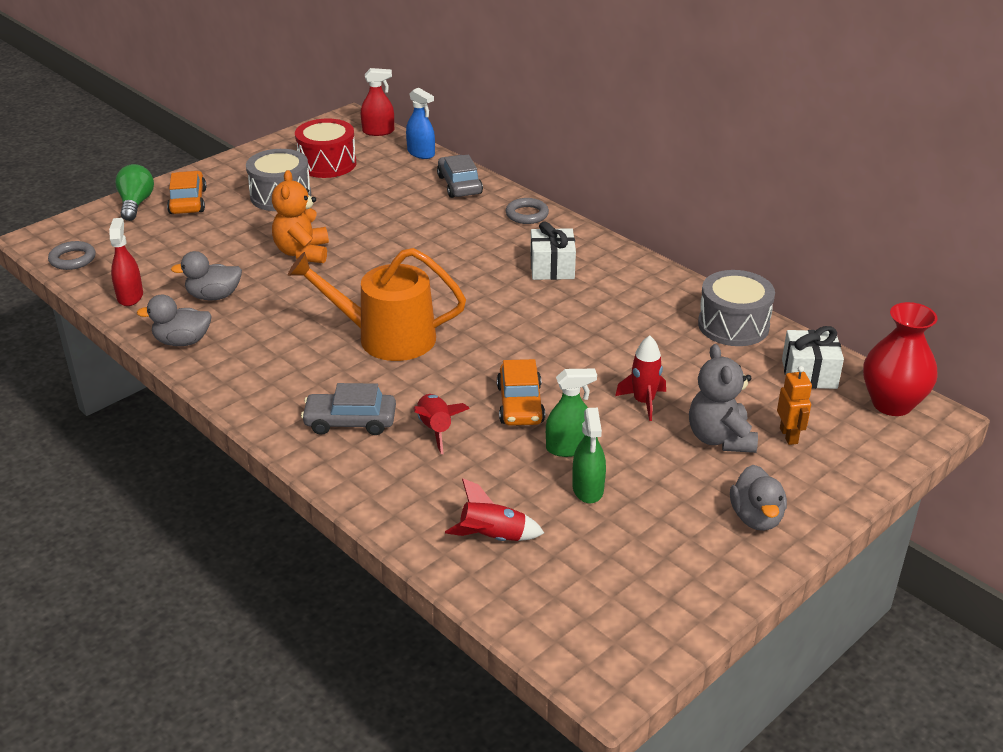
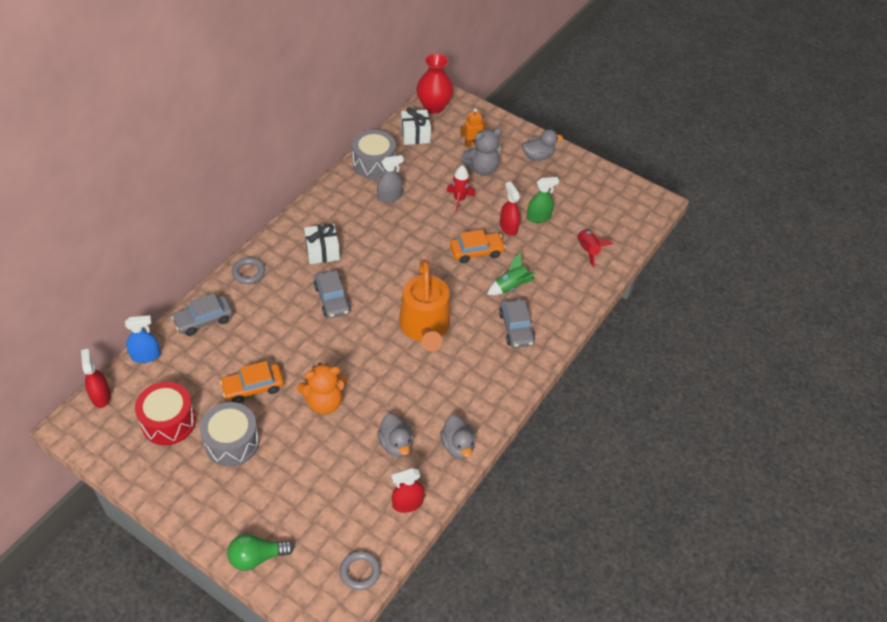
camera: 105 degrees left, 15 degrees up
orange car [167,171,207,214] -> orange car moved to [220,361,284,403]
blue spray bottle [406,88,435,159] -> blue spray bottle turned 45 degrees clockwise [125,316,161,363]
red rocket [413,394,470,454] -> green rocket [487,253,536,295]
green spray bottle [546,369,597,457] -> red spray bottle [500,182,520,236]
none -> grey car [314,270,351,318]
none -> grey spray bottle [377,155,404,203]

